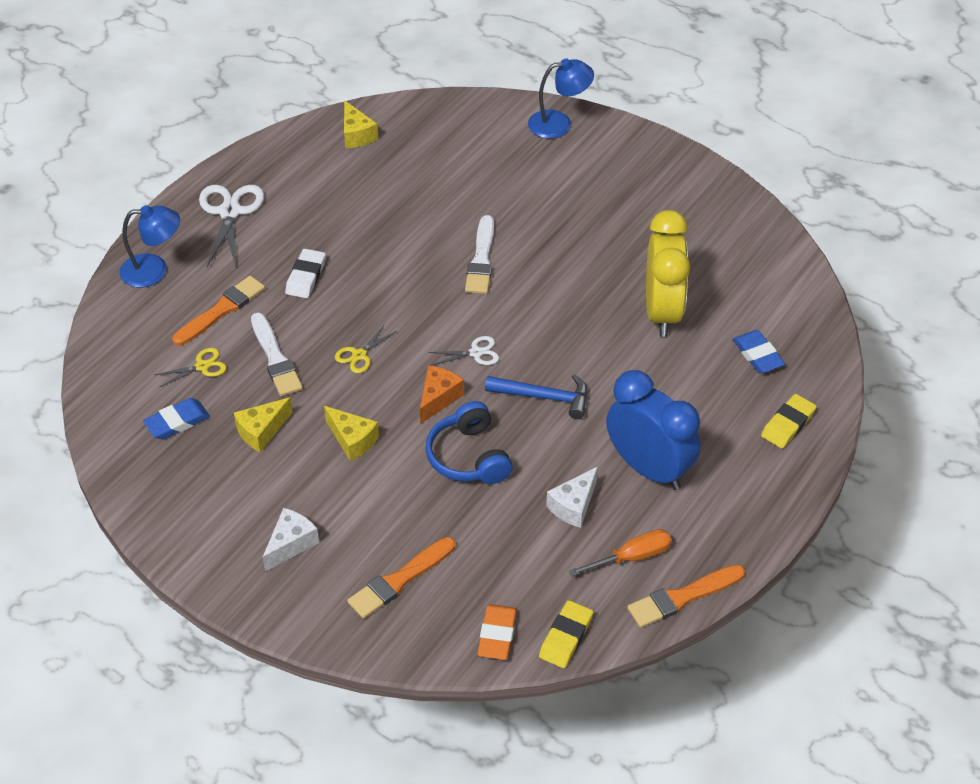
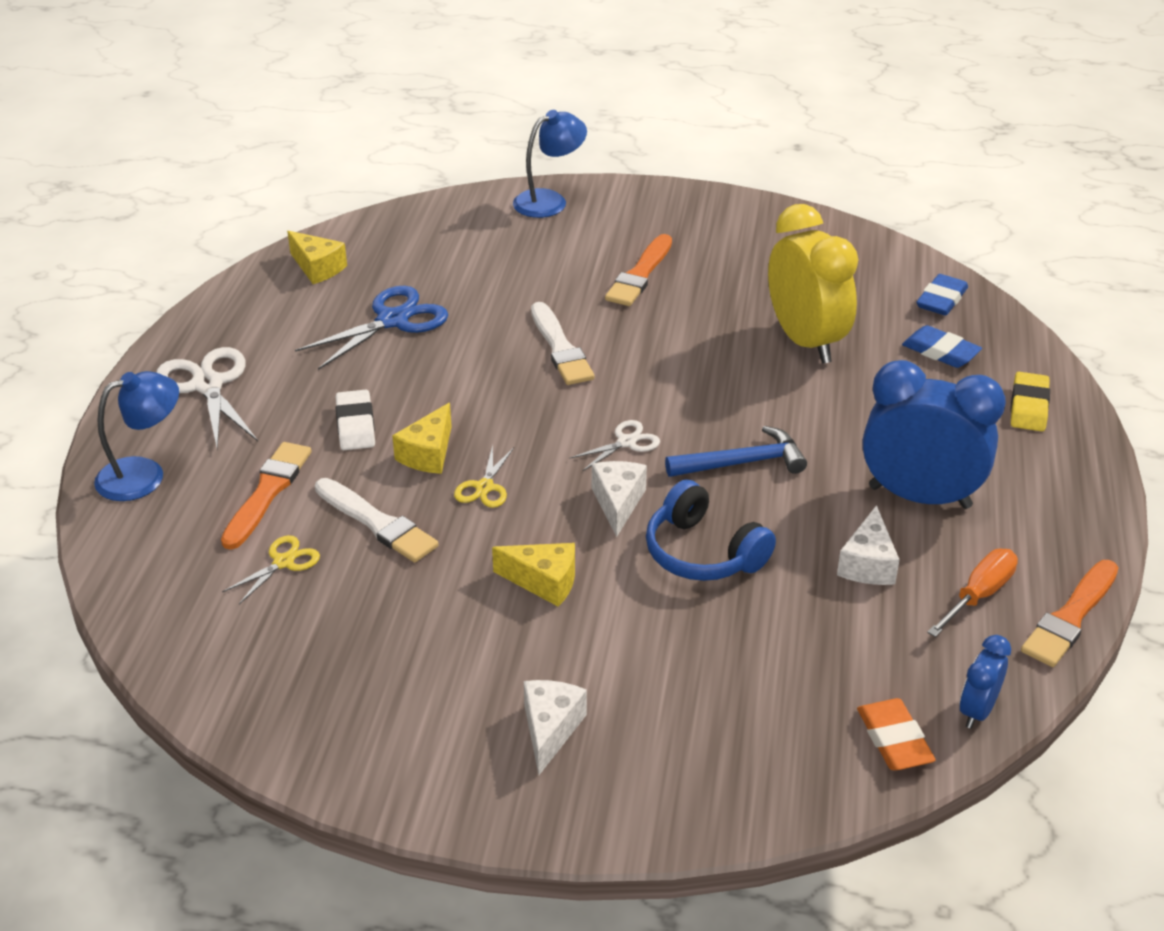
camera: 25 degrees left, 10 degrees down
blue eraser [143,398,210,439] -> blue eraser moved to [916,274,968,316]
yellow cheese [234,397,293,452] -> yellow cheese moved to [392,403,452,474]
orange brush [347,537,455,619] -> orange brush moved to [605,234,672,306]
orange cheese [420,365,464,424] -> white cheese [592,461,647,537]
yellow eraser [539,600,593,668] -> blue clock [960,635,1011,728]
none -> blue scissors [295,286,448,370]

